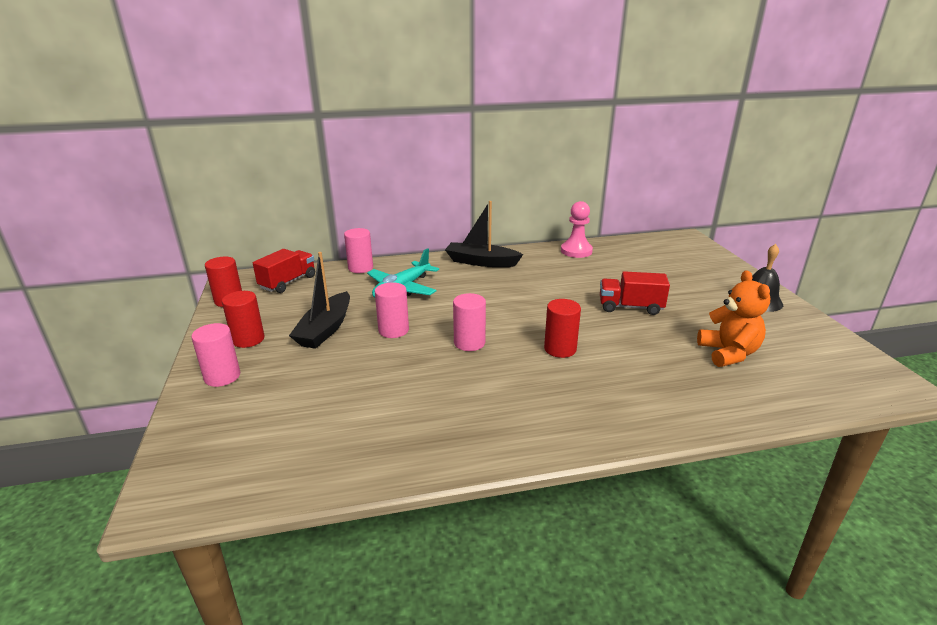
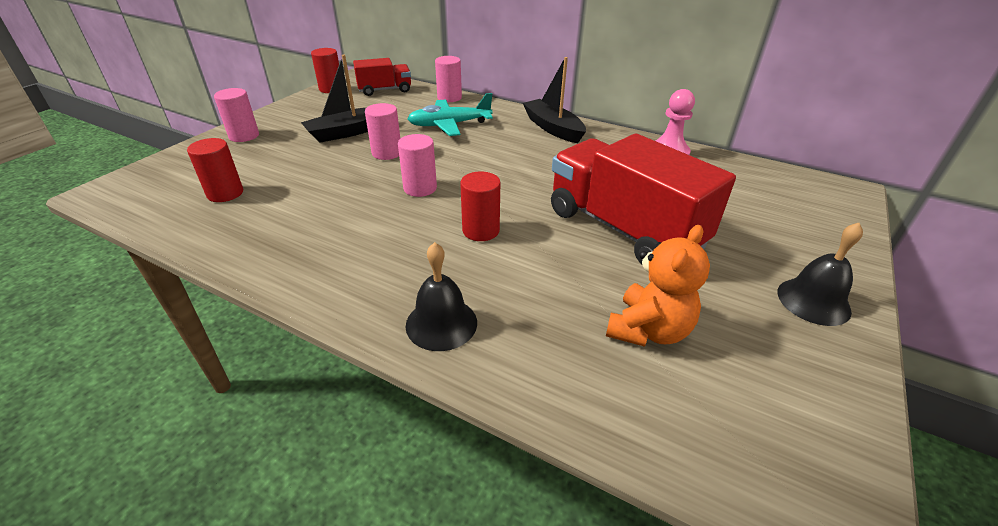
camera: 40 degrees right, 10 degrees up
red cylinder [222,291,264,348] -> red cylinder moved to [187,138,243,202]
red truck [600,271,670,315] -> red truck [551,134,736,264], size x1.93
none -> black bell [406,242,477,351]

